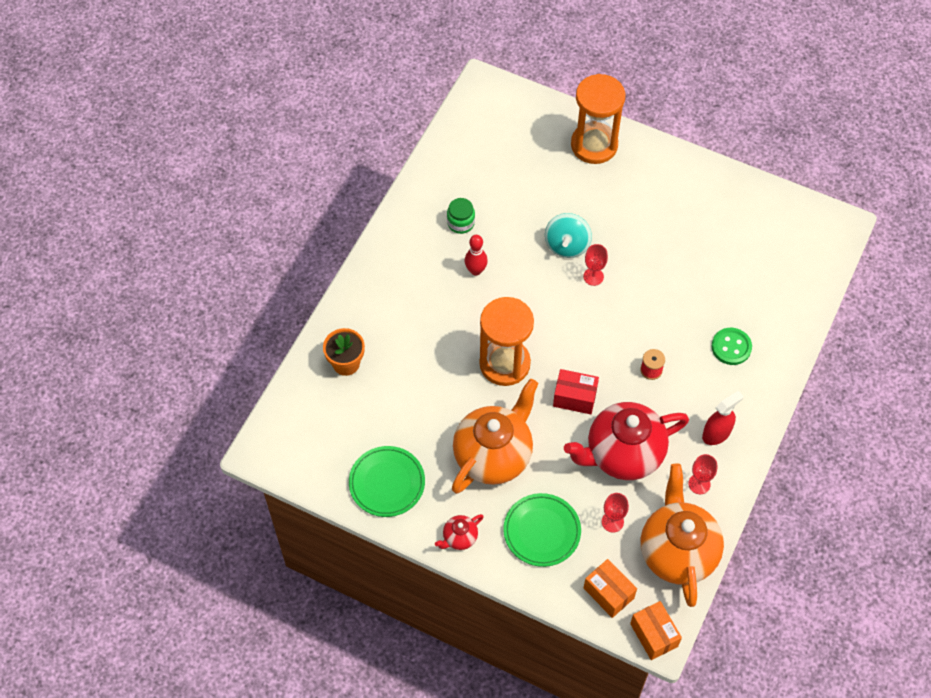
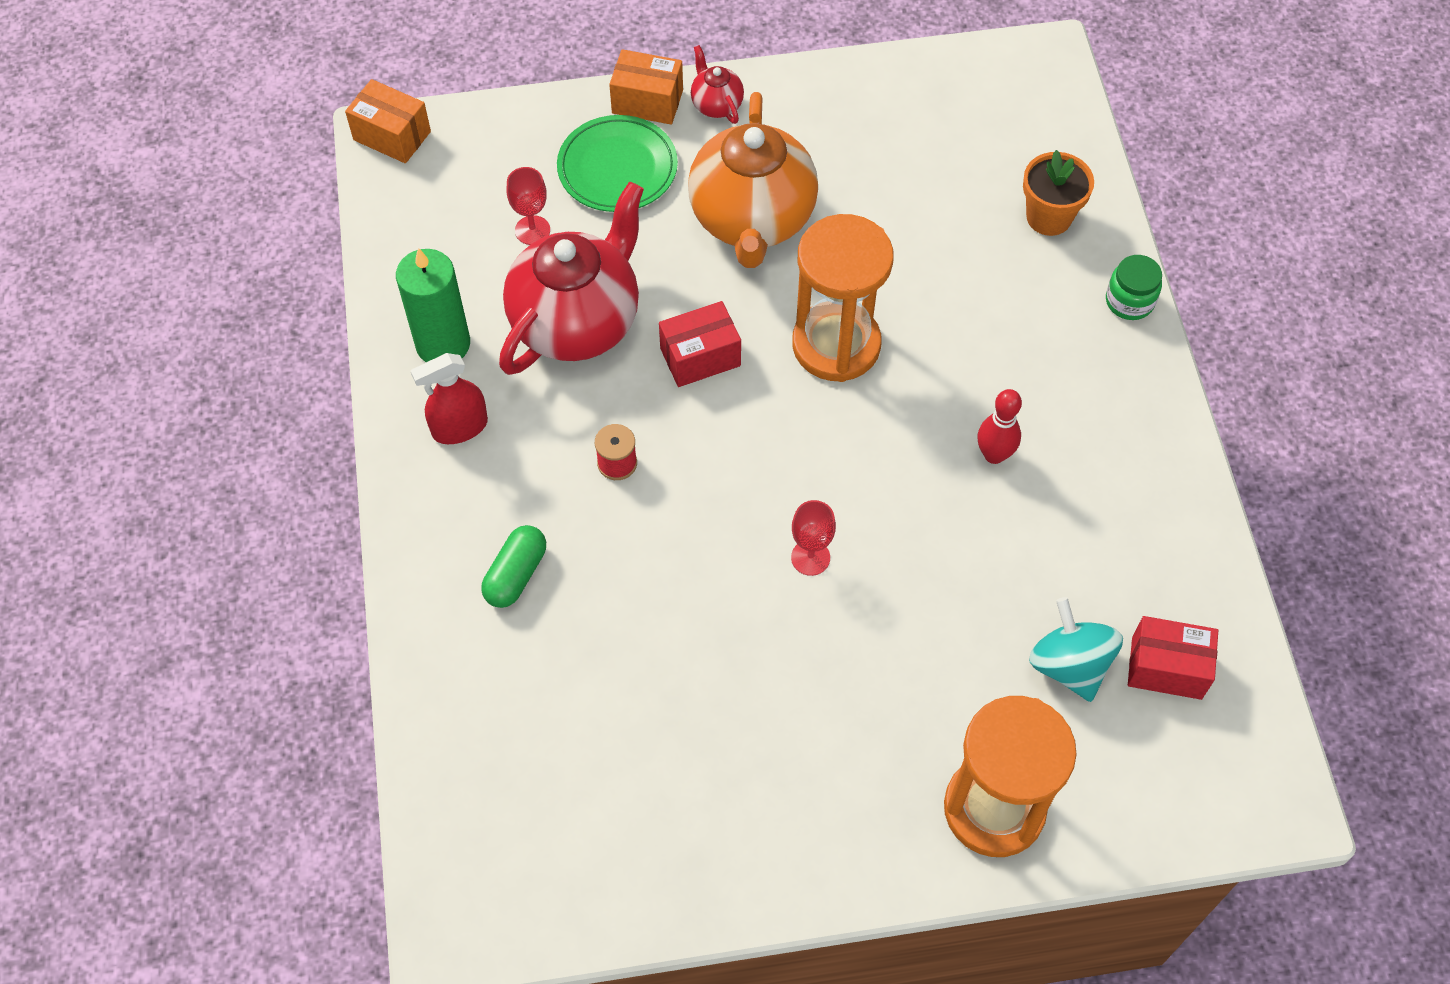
camera: 145 degrees right, 0 degrees up
green plate [349,446,425,517] -> none
red teapot [435,514,484,550] -> red teapot turned 45 degrees counterclockwise [691,45,744,124]
green jar [447,198,475,234] -> green jar moved to [1106,255,1162,320]
turquoise spinning top [545,213,592,258] -> turquoise spinning top moved to [1029,597,1123,702]
orange box [584,559,637,618] -> orange box moved to [609,49,683,125]
orange teapot [641,463,724,607] -> none
red goblet [688,454,717,494] -> green candle [396,248,470,362]
red spray bottle [702,390,743,445] -> red spray bottle turned 45 degrees clockwise [411,353,488,444]
green button [711,328,752,365] -> green capsule [481,525,546,608]
none -> red box [1128,616,1218,700]

